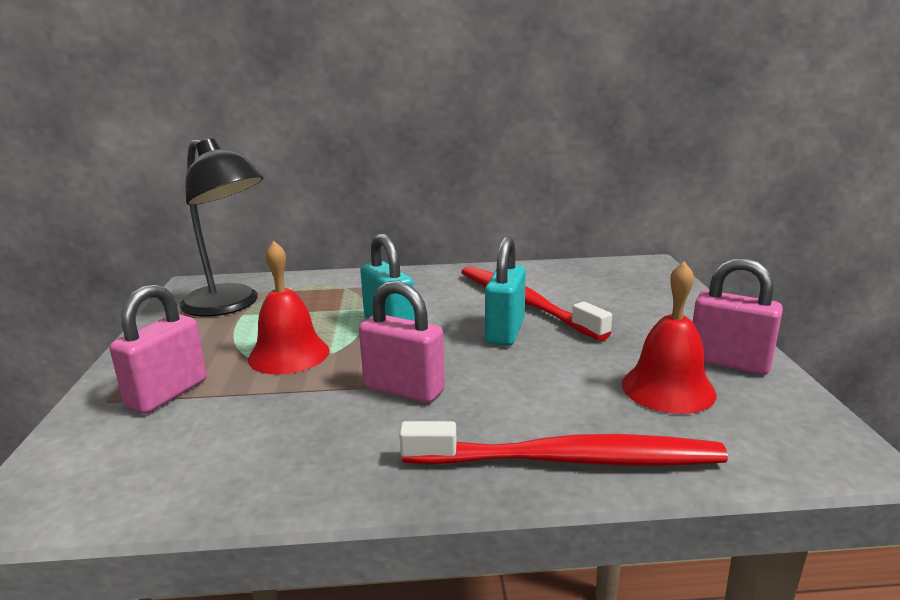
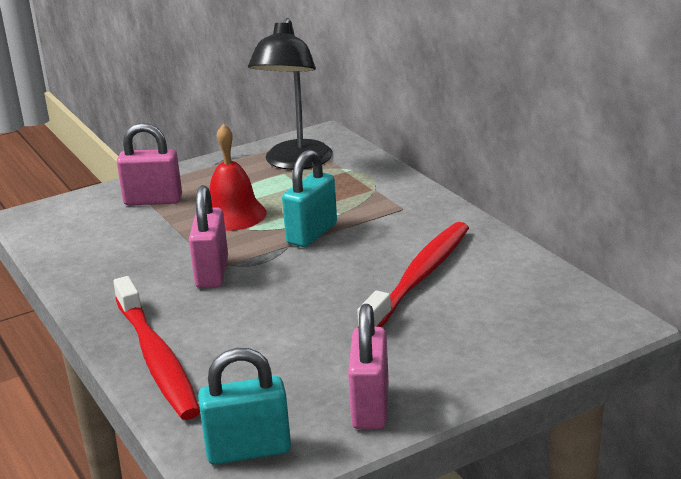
camera: 65 degrees right, 5 degrees up
turquoise padlock [485,236,526,346] -> turquoise padlock moved to [198,348,291,465]
red bell [622,261,717,414] -> none

